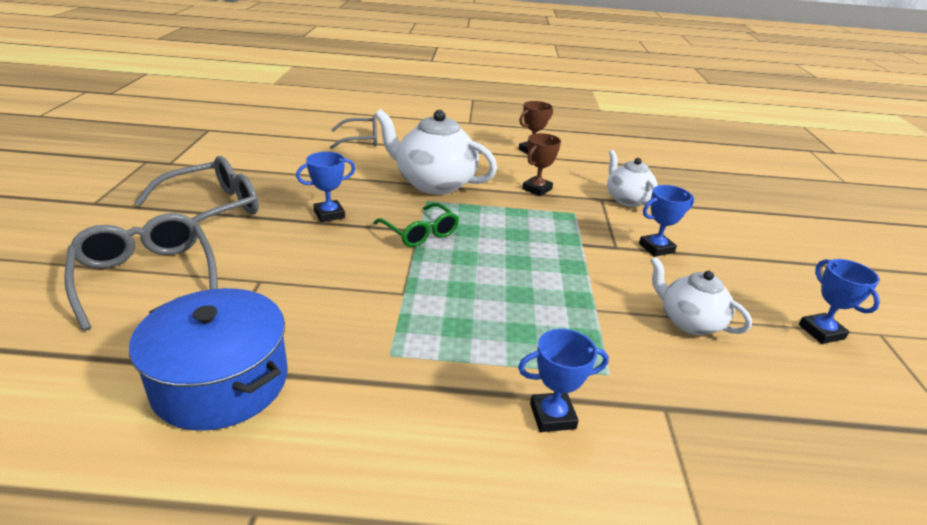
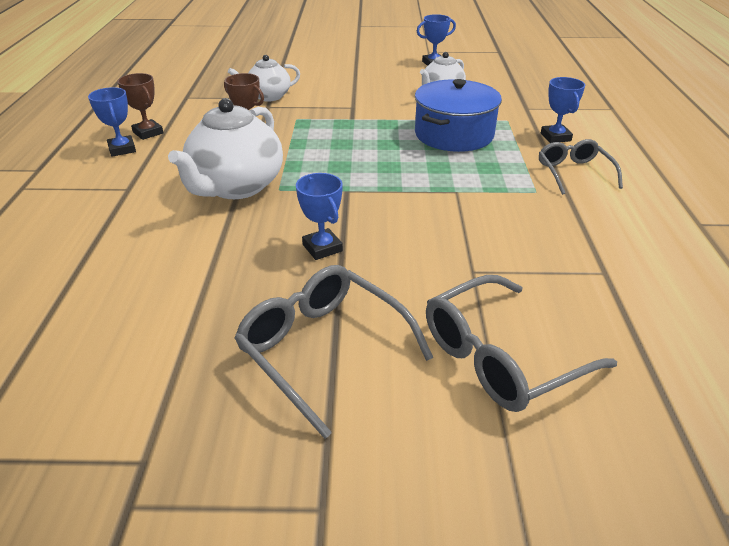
camera: 90 degrees left, 5 degrees up
blue pot [129,288,288,431] -> blue pot moved to [415,79,502,152]
grey glasses [330,115,377,149] -> grey glasses moved to [539,139,623,195]
green glasses [374,203,459,247] -> none
blue trophy [639,185,694,257] -> blue trophy moved to [88,87,136,157]

